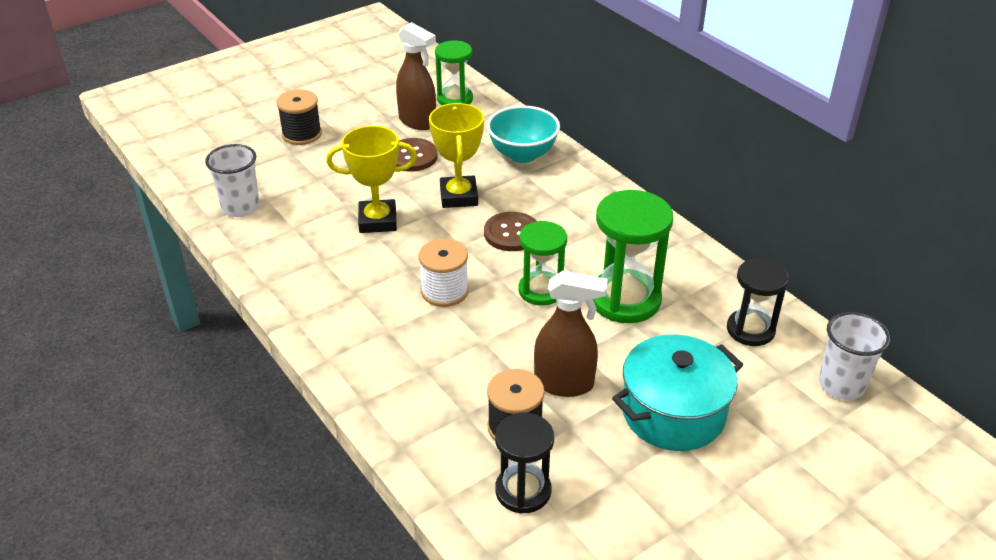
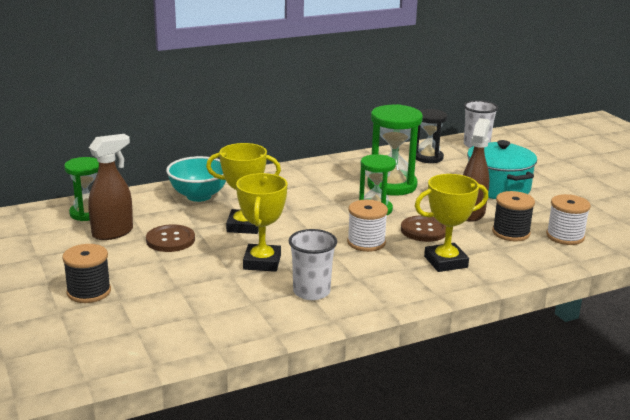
camera: 80 degrees left, 15 degrees down
white cup [205,144,260,217] -> white cup moved to [289,229,337,300]
brown button [484,212,537,251] -> brown button moved to [401,216,446,242]
black hourglass [495,413,554,514] -> white spool [546,194,591,245]
none -> yellow trophy [415,174,488,272]

